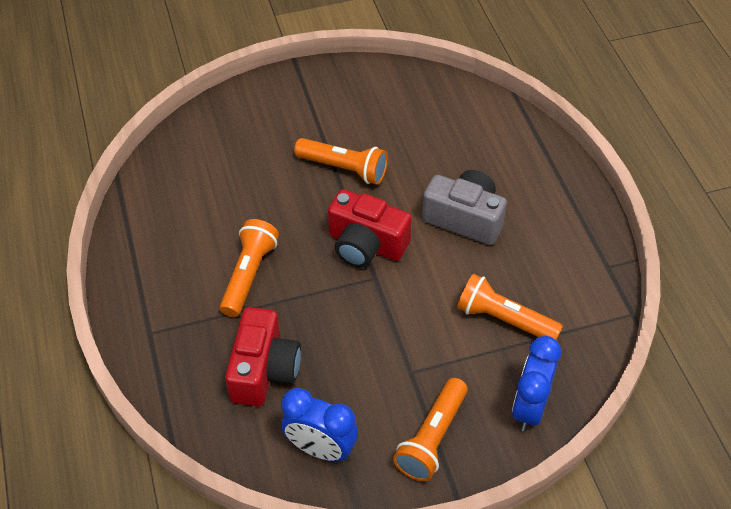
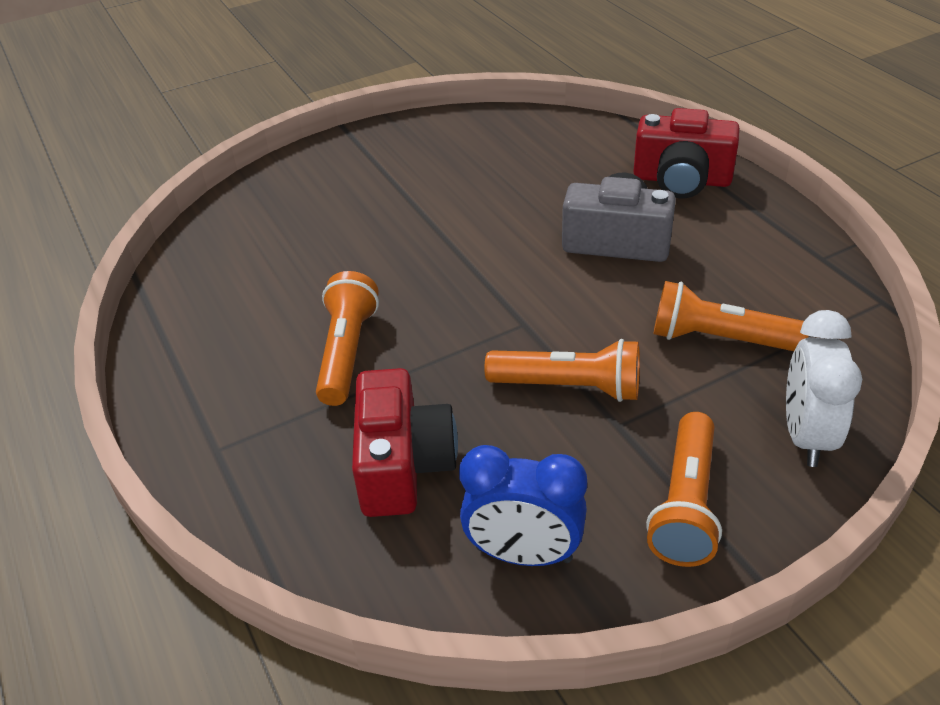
camera: 10 degrees left, 10 degrees down
orange flashlight [294,138,388,185] -> orange flashlight moved to [484,339,640,402]
red camera [328,189,412,268] -> red camera moved to [633,108,740,198]
blue clock [512,336,561,431] -> white clock [786,310,862,467]

